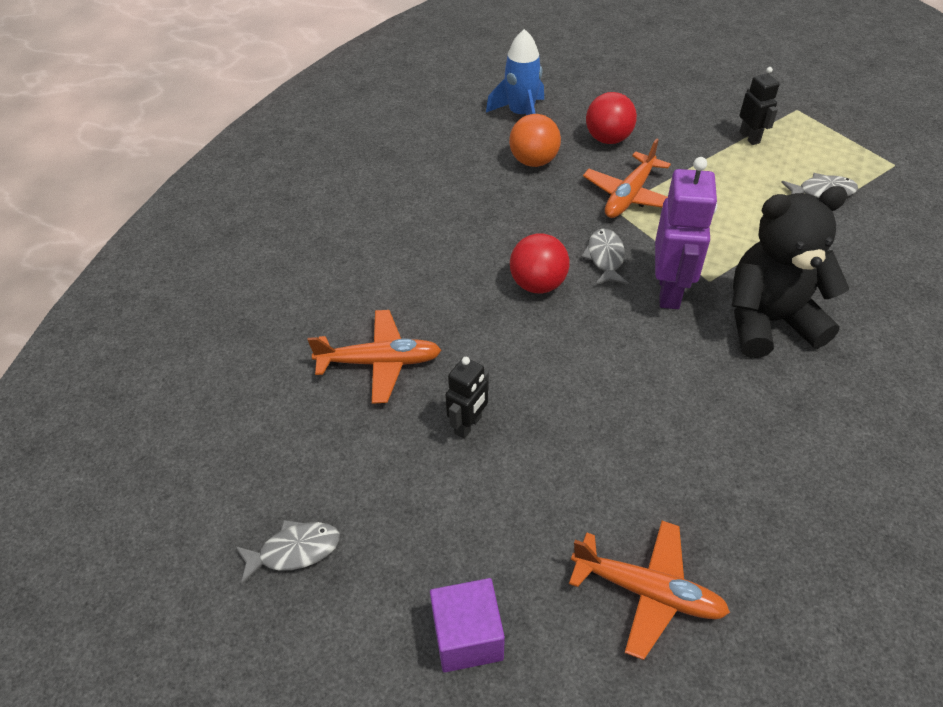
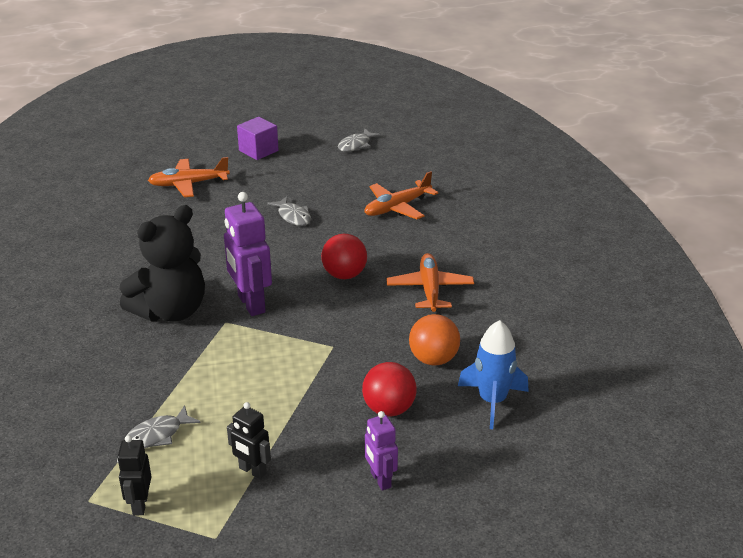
camera: 145 degrees right, 15 degrees down
black robot [445,357,489,439] -> black robot moved to [117,435,152,515]
grey fish [581,228,628,285] -> grey fish moved to [267,196,311,226]
orange plane [583,138,671,218] -> orange plane moved to [387,253,474,312]
none -> purple robot [365,411,398,491]

